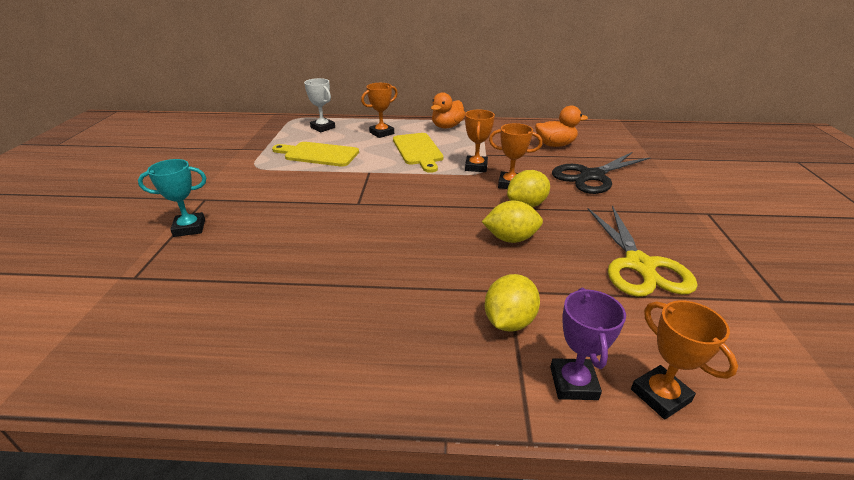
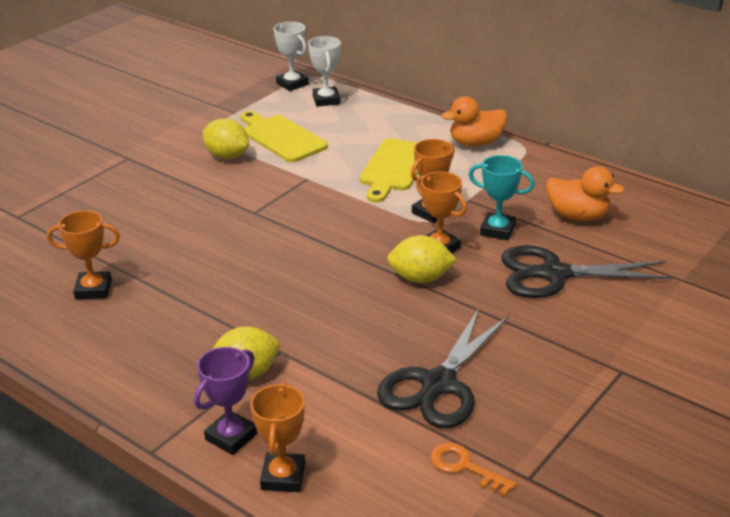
camera: 35 degrees right, 0 degrees up
turquoise trophy [138,159,207,237] -> turquoise trophy moved to [469,155,535,240]
orange trophy [361,83,398,138] -> orange trophy moved to [47,210,120,299]
yellow lemon [482,200,543,243] -> yellow lemon moved to [203,118,249,159]
yellow scissors [588,206,698,297] -> black scissors [377,308,509,428]
none -> white trophy [274,22,309,91]
none -> orange key [431,443,516,496]

